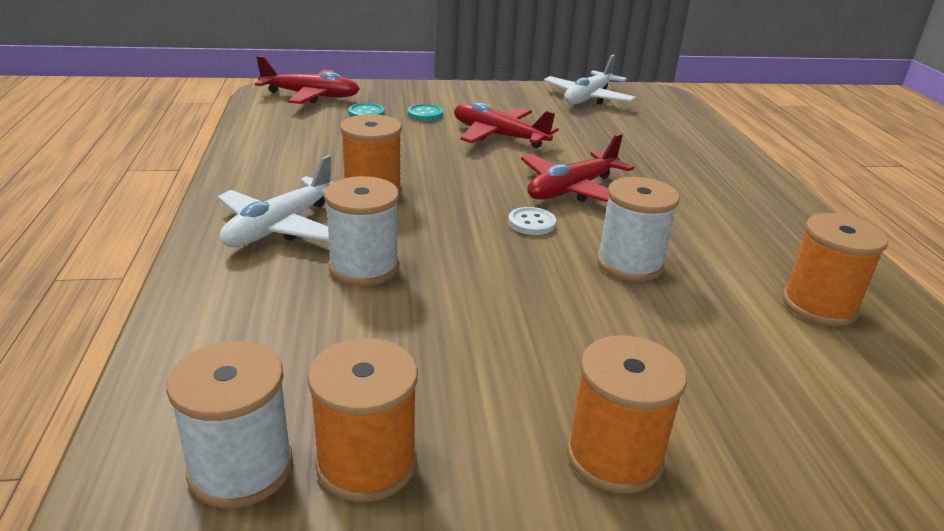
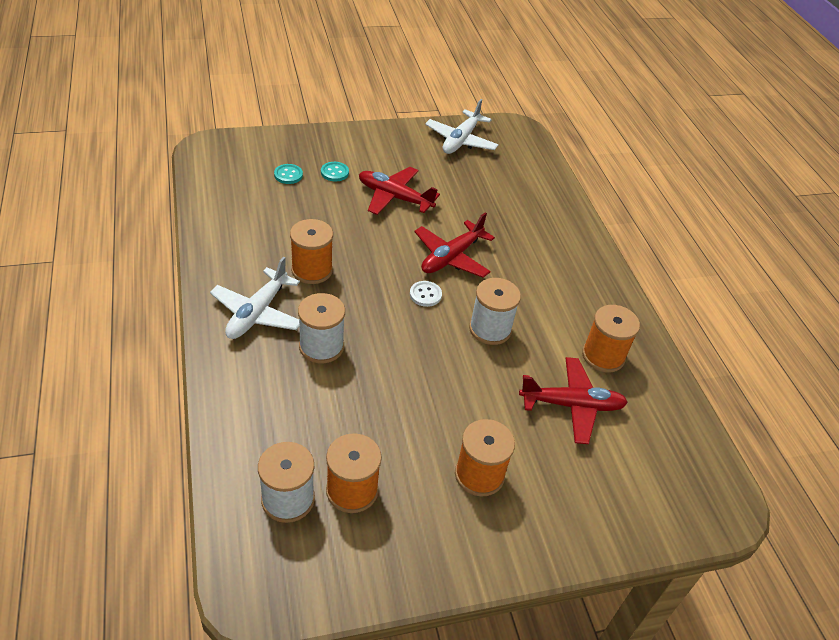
camera: 10 degrees left, 15 degrees up
red plane [255,56,360,104] -> red plane moved to [519,357,628,444]

